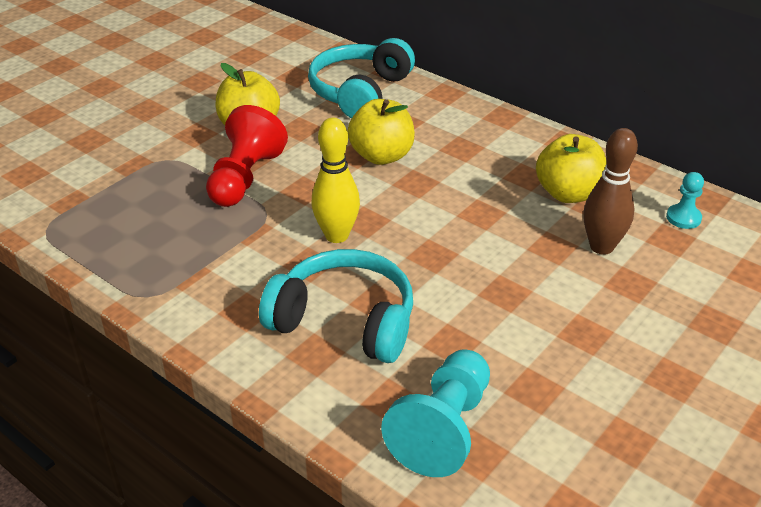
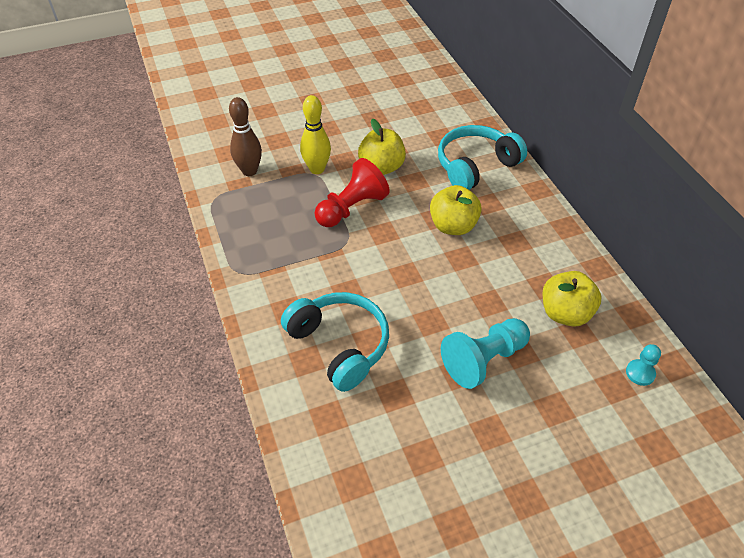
camera: 30 degrees right, 10 degrees up
yellow bowling pin [311,118,360,243] -> yellow bowling pin moved to [300,95,331,174]
turquoise pawn [381,349,490,477] -> turquoise pawn moved to [441,318,530,389]
brown bowling pin [583,128,638,255] -> brown bowling pin moved to [229,97,262,176]

